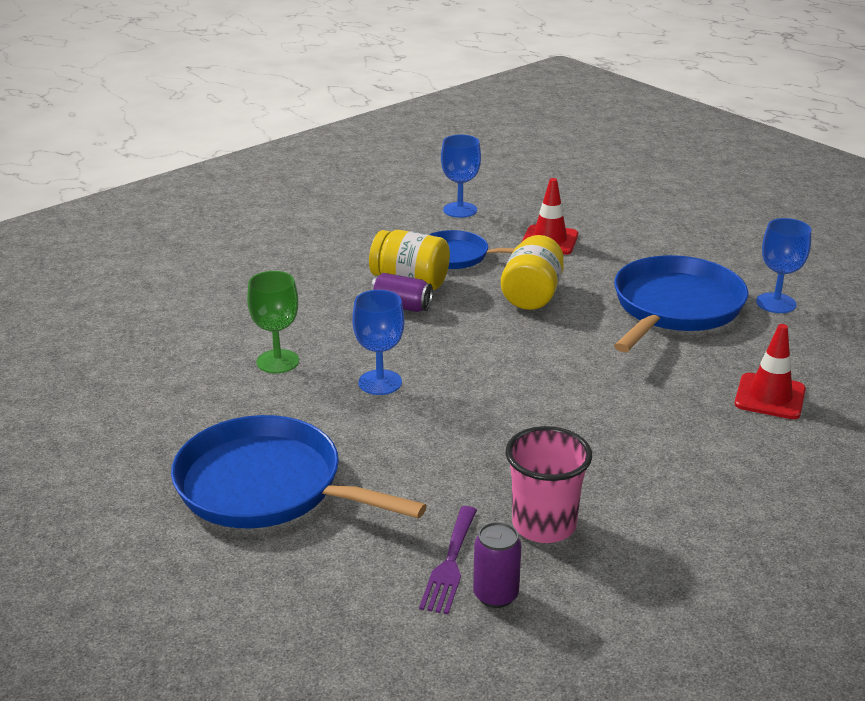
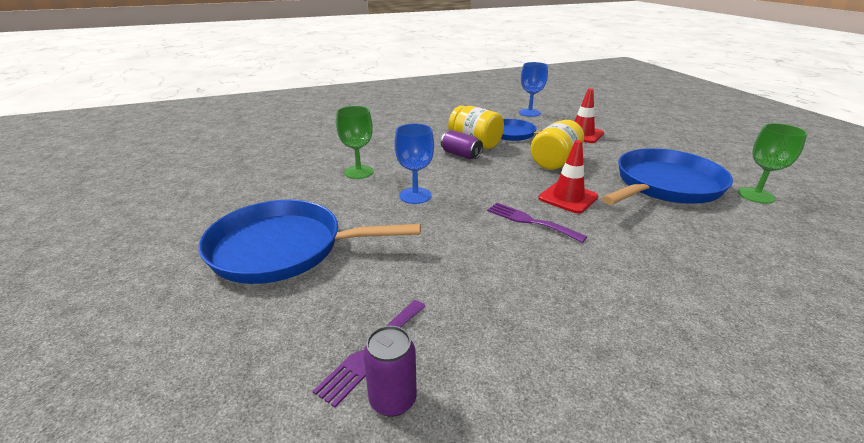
camera: 20 degrees right, 0 degrees up
blue pan [171,415,427,528] -> blue pan turned 45 degrees counterclockwise [199,200,421,284]
pink cup [506,426,592,543] -> none
red traffic cone [735,324,806,419] -> red traffic cone moved to [538,140,598,214]
blue goblet [756,218,811,313] -> green goblet [738,123,807,204]
none -> purple fork [487,203,587,243]

